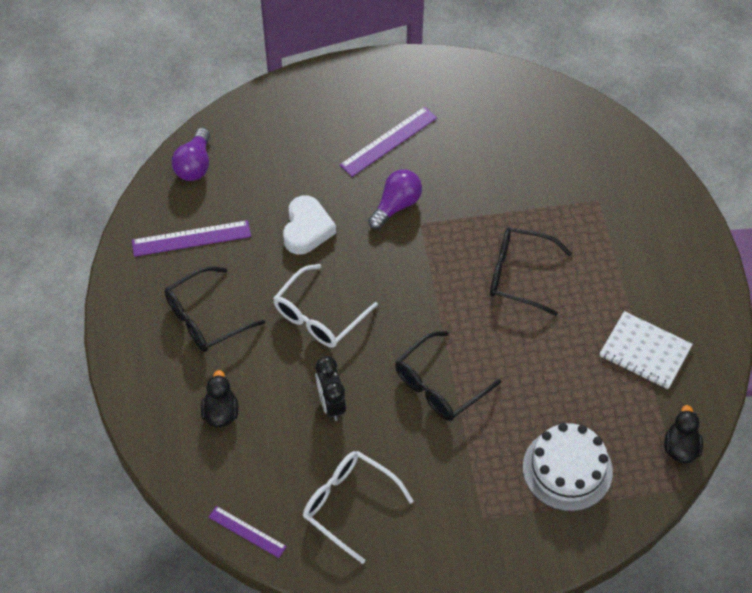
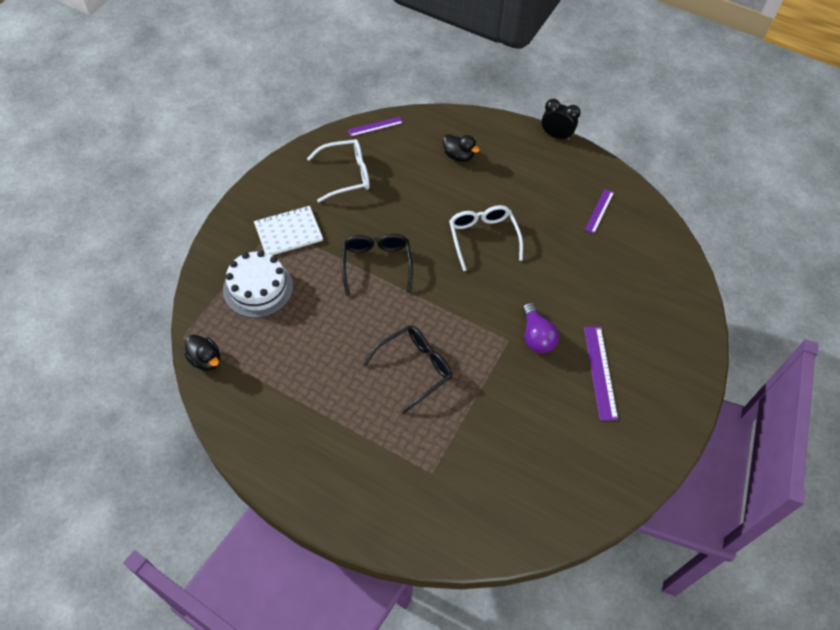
camera: 125 degrees right, 0 degrees up
purple ruler [132,220,251,257] -> purple ruler [585,189,614,234], size x0.64
black glasses [165,266,265,352] -> none
purple light bulb [172,128,210,181] -> none
white heart [283,195,336,255] -> none
black clock [315,356,346,421] -> black clock moved to [541,99,581,140]
white notebook [600,311,693,389] -> white notebook moved to [254,206,323,255]

